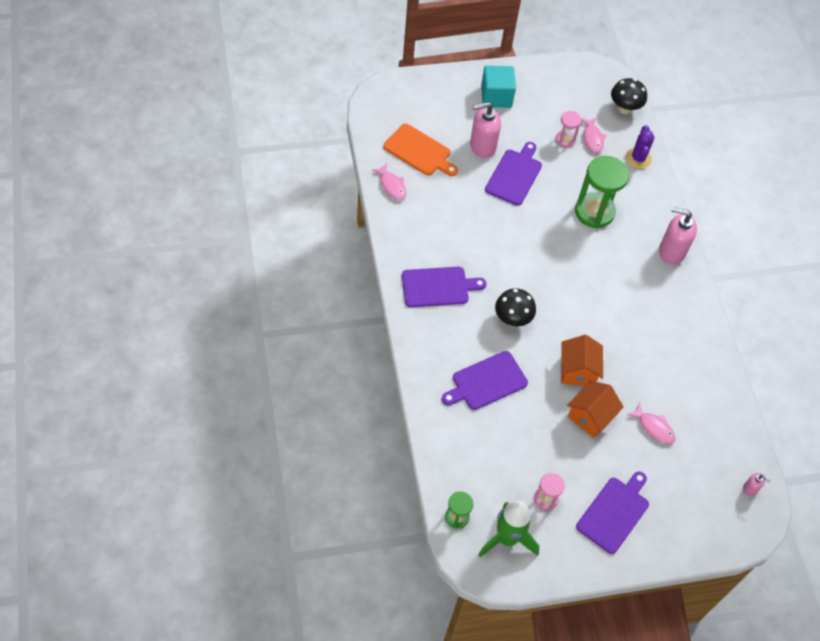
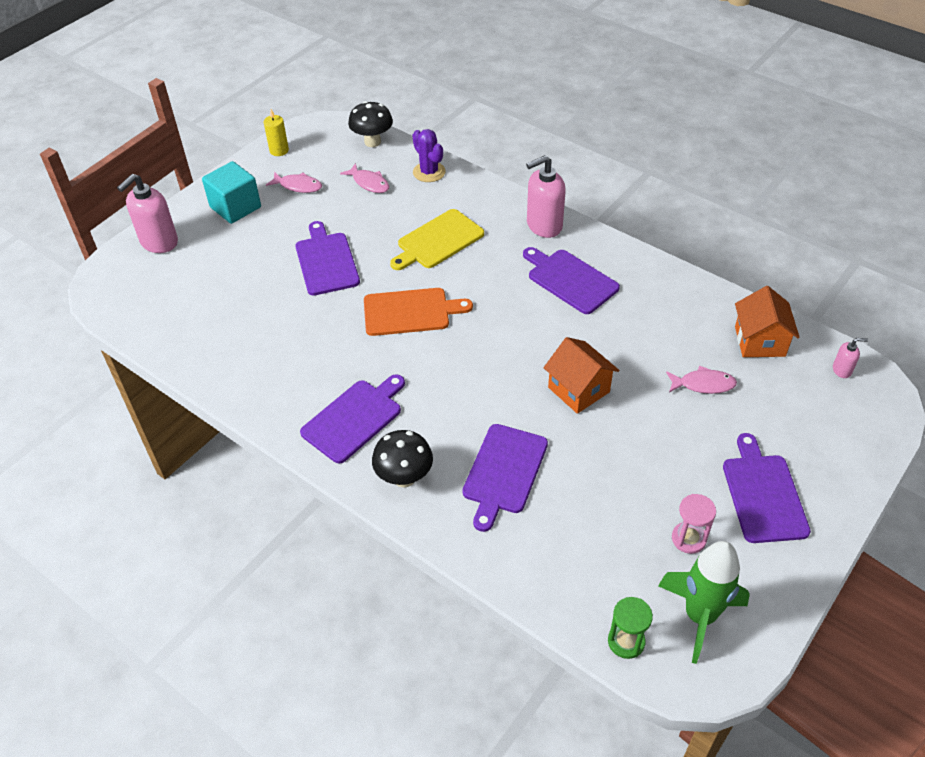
camera: 35 degrees left, 10 degrees down
pink fish [372,163,406,200] -> pink fish moved to [266,172,322,193]
orange cutting board [383,124,458,176] -> orange cutting board moved to [364,288,473,336]
pink soap dispenser [470,102,501,158] -> pink soap dispenser moved to [117,174,178,253]
black mushroom [495,289,536,326] -> black mushroom moved to [372,430,433,488]
pink hourglass [556,111,581,148] -> none
orange house [567,381,624,438] -> orange house moved to [735,286,800,357]
green hourglass [575,156,629,229] -> yellow cutting board [390,209,484,270]
none -> yellow candle [264,109,289,156]
none -> purple cutting board [523,247,620,314]

